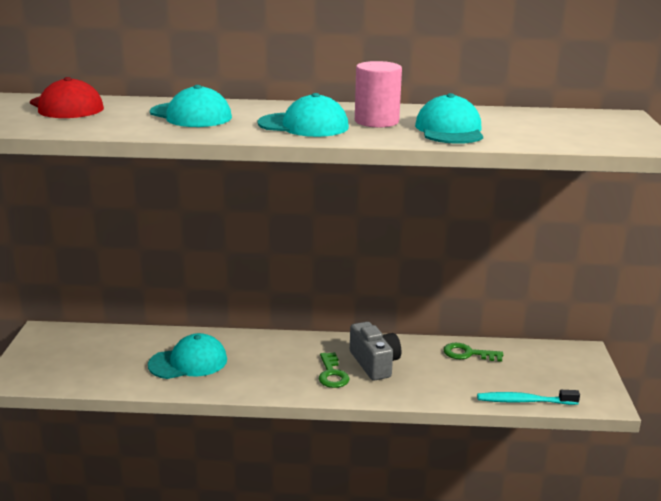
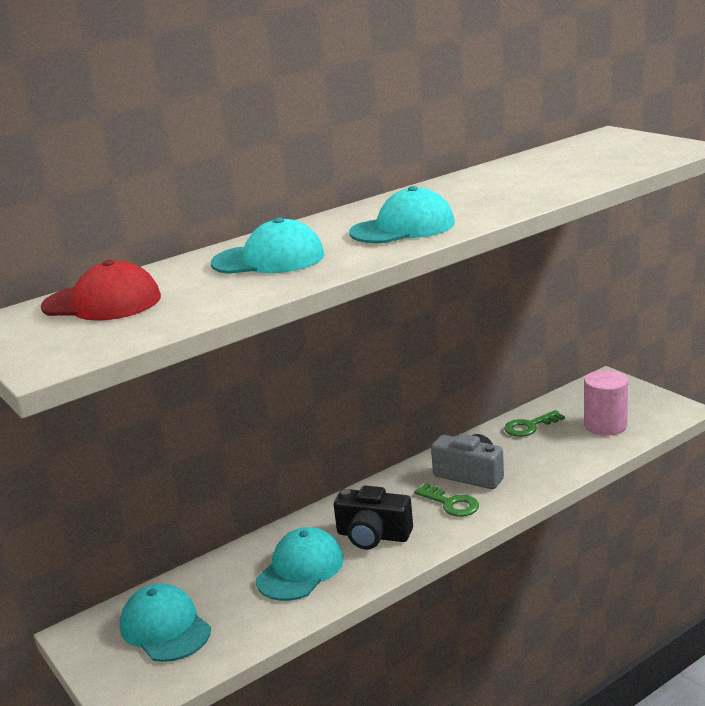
camera: 35 degrees left, 0 degrees up
pink cylinder [355,61,402,128] -> pink cylinder moved to [584,370,628,435]
turquoise cap [415,93,483,144] -> turquoise cap moved to [120,584,211,662]
turquoise toothbrush [477,390,580,405] -> none
none -> black camera [334,486,413,549]

